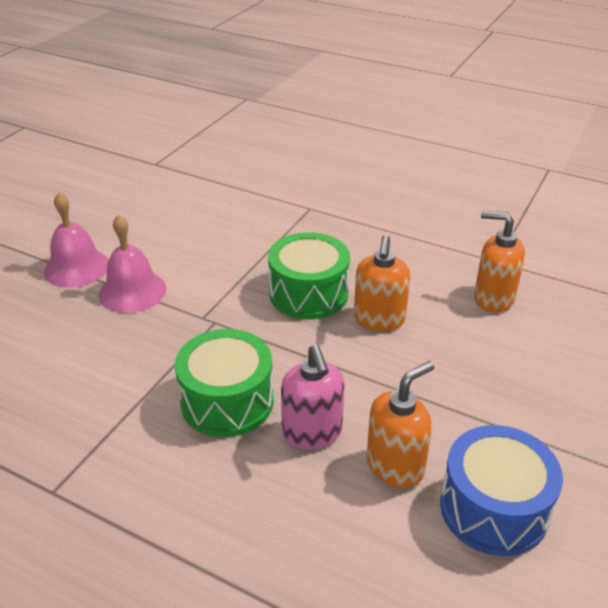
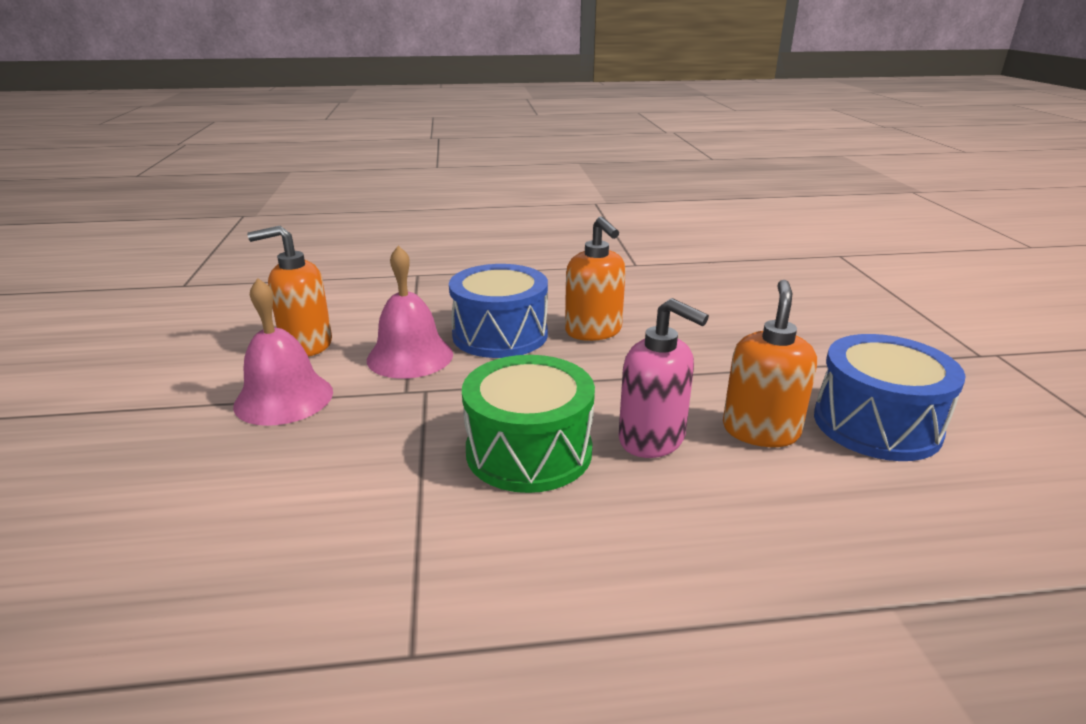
camera: 35 degrees left, 10 degrees down
pink bell [44,193,109,288] -> pink bell moved to [367,246,453,379]
green drum [268,232,350,320] -> blue drum [449,264,548,358]
orange soap dispenser [474,211,525,313] -> orange soap dispenser moved to [247,226,332,357]

